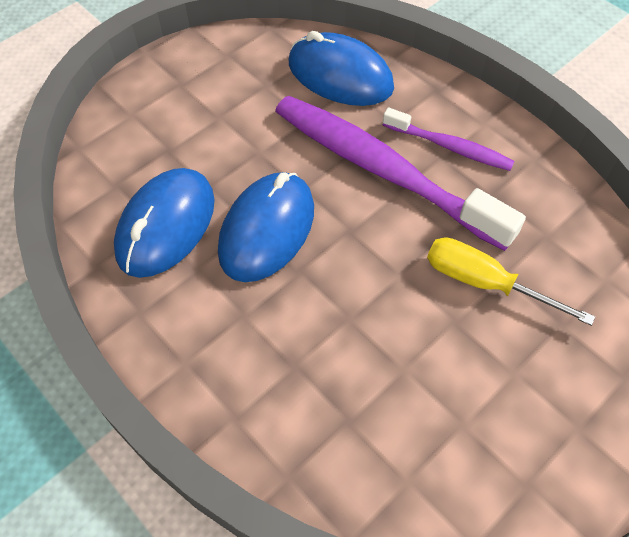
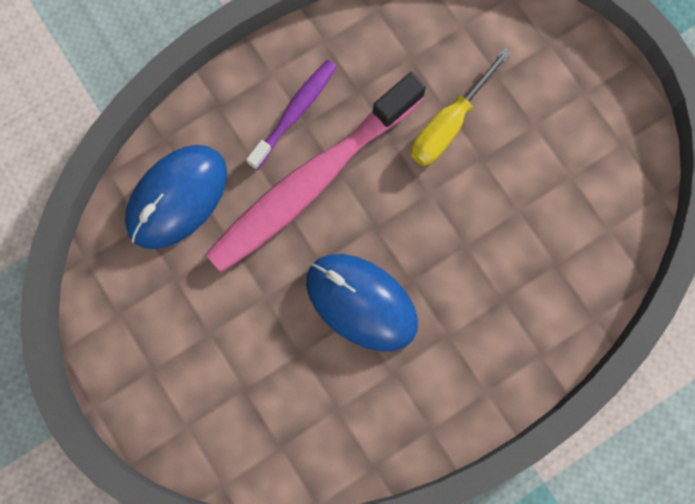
camera: 80 degrees left, 20 degrees up
blue mouse [114,168,215,278] -> none
purple toothbrush [275,96,526,251] -> pink toothbrush [205,72,426,273]

